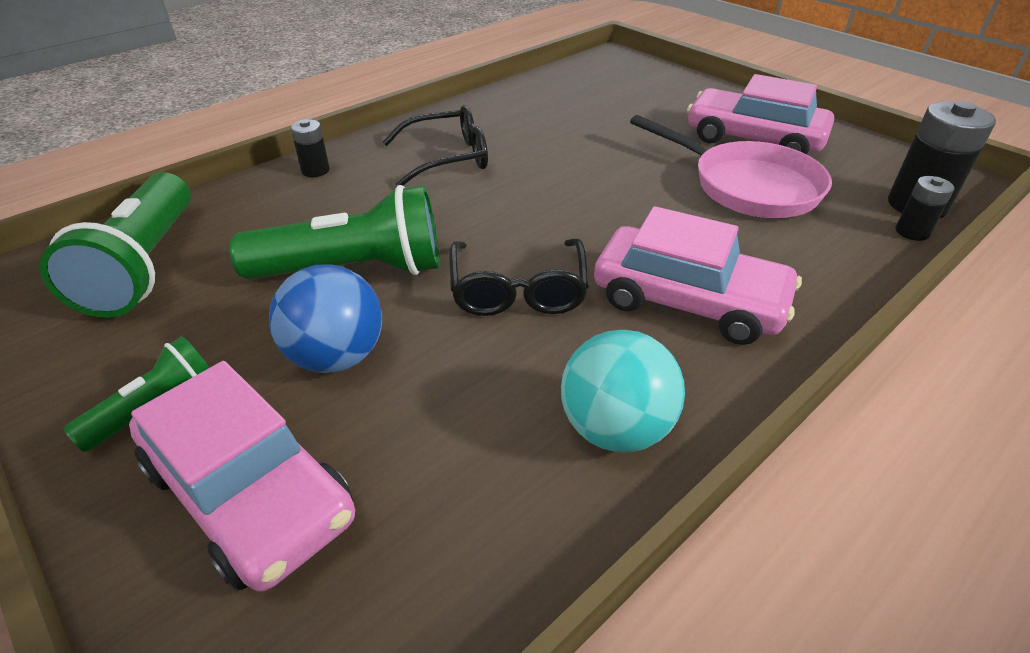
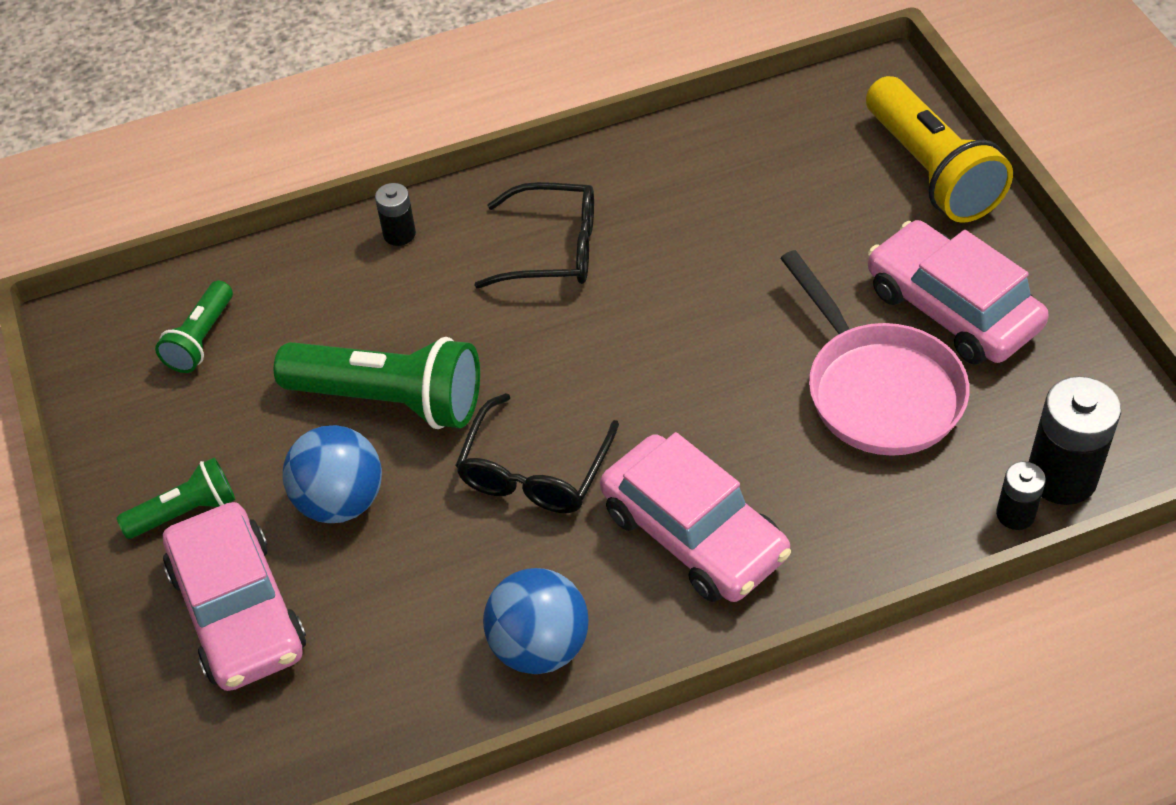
camera: 25 degrees right, 10 degrees up
green flashlight [39,172,191,318] -> green flashlight [155,281,233,373], size x0.54
turquoise ball [561,330,685,452] -> blue ball [483,568,589,674]
none -> yellow flashlight [866,76,1013,223]

